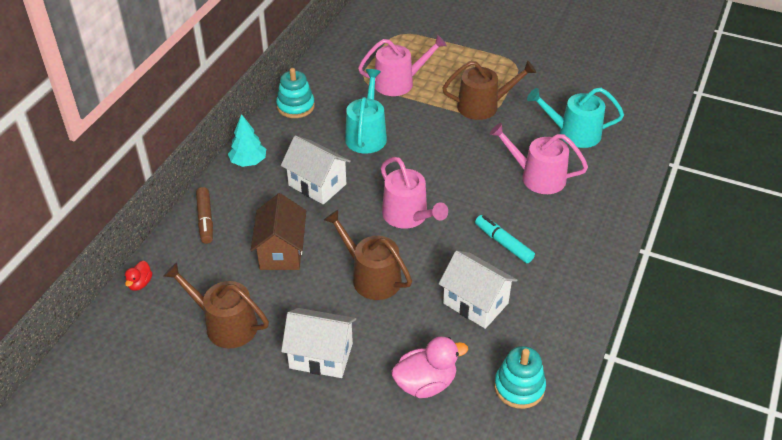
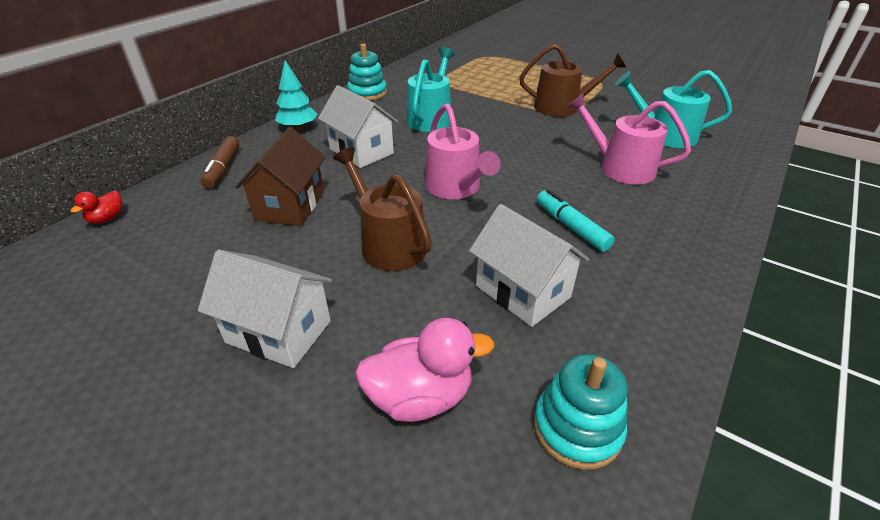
camera: 10 degrees right, 5 degrees down
brown watering can [163,262,269,348] -> none
pink watering can [358,35,447,96] -> none

